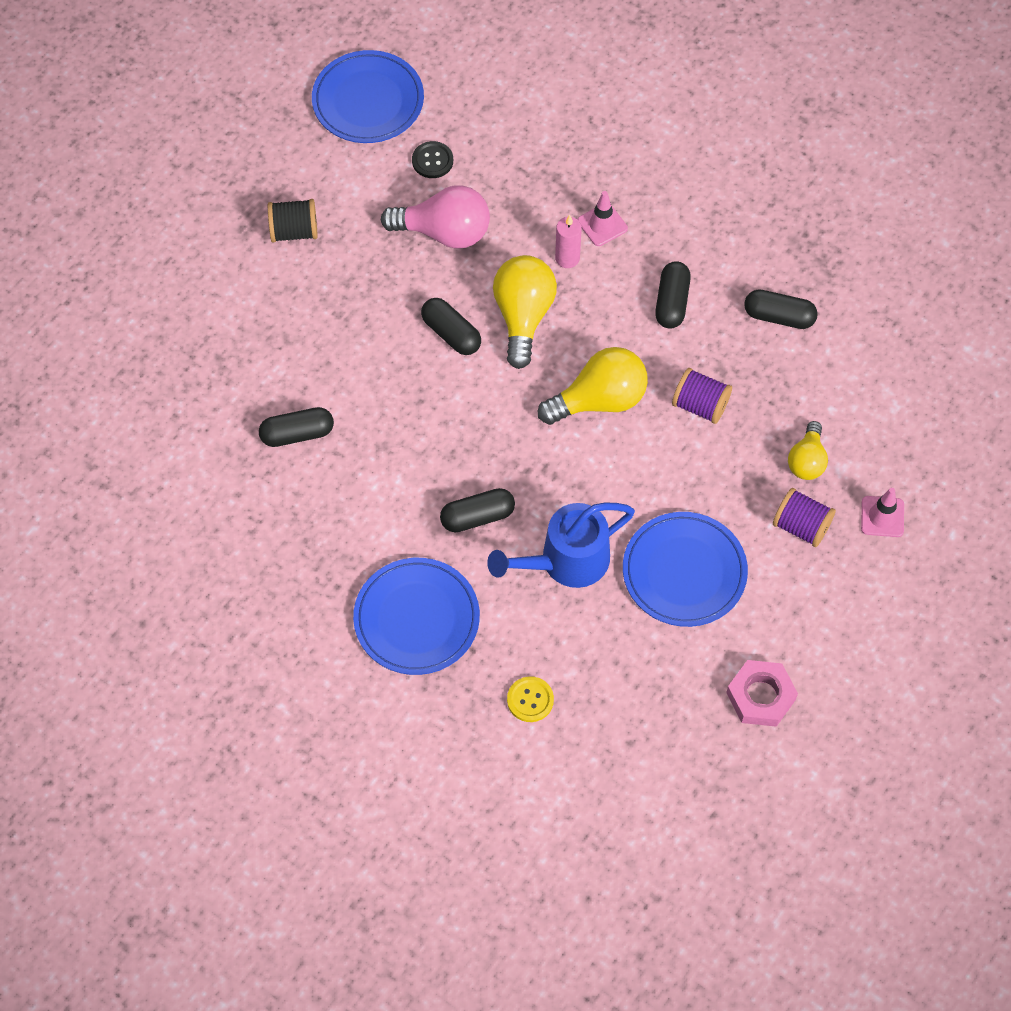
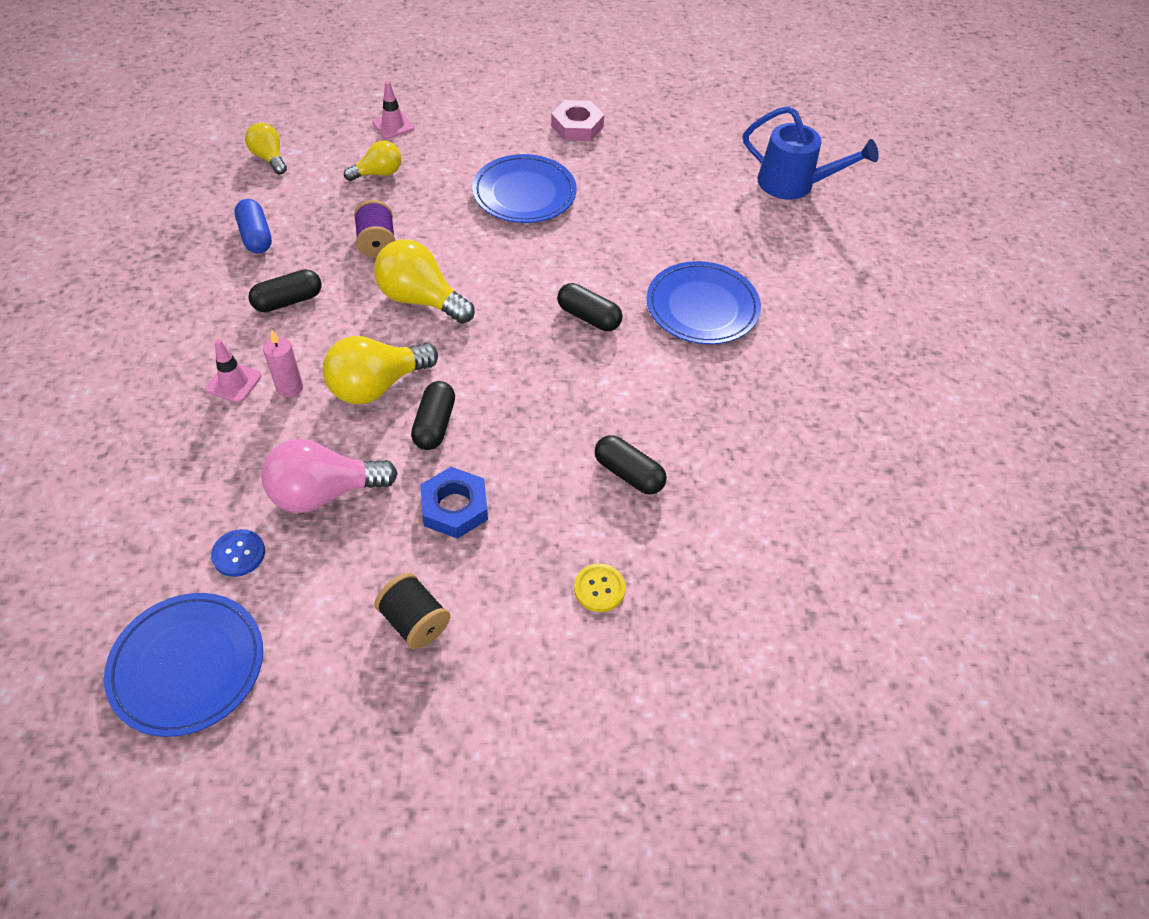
camera: 130 degrees left, 10 degrees down
pink light bulb [381,185,490,249] -> pink light bulb turned 75 degrees counterclockwise [261,439,398,513]
black button [412,141,453,178] -> blue button [211,529,265,577]
blue watering can [487,503,635,588] -> blue watering can moved to [743,106,879,200]
yellow button [507,676,554,722] -> yellow button moved to [574,563,626,612]
black capsule [744,289,818,329] -> blue capsule [235,199,272,254]
purple spool [773,488,836,547] -> none
none -> yellow light bulb [245,123,287,174]
none -> blue nut [420,467,488,539]

